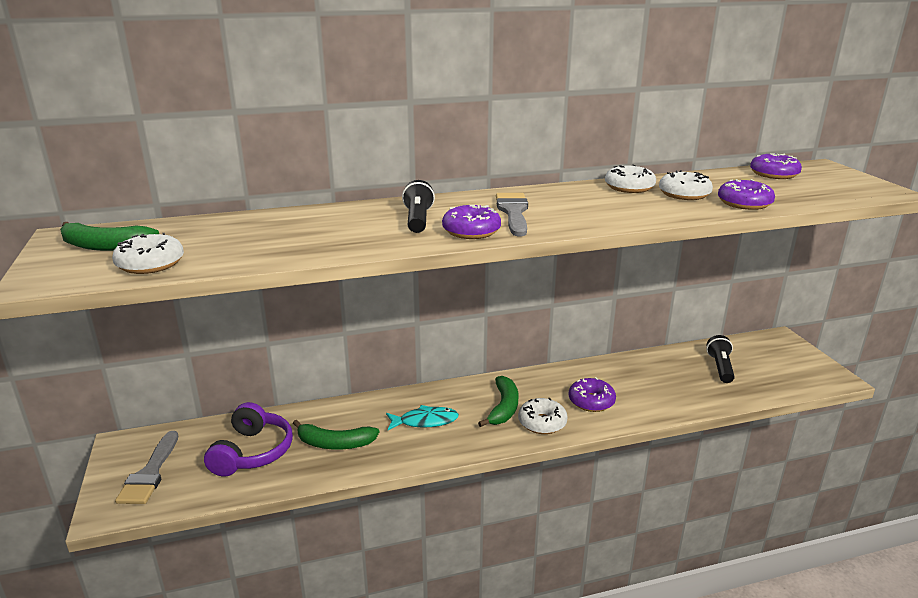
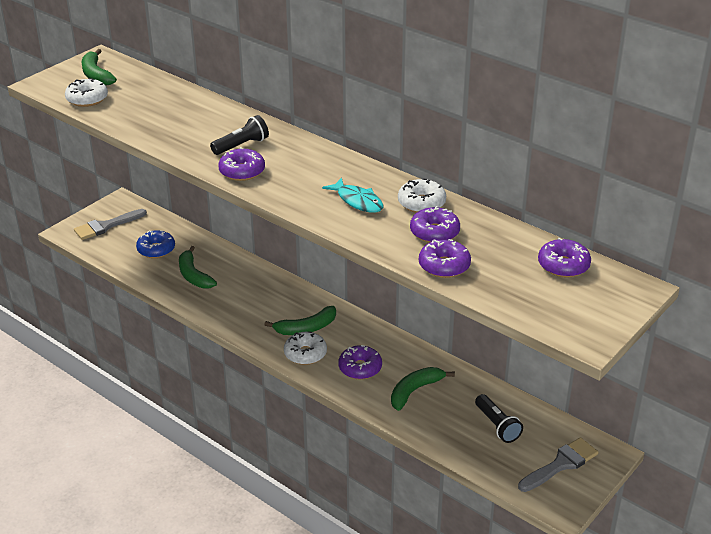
camera: 55 degrees right, 10 degrees up
purple headphones [204,402,293,477] -> blue donut [136,230,175,258]
turquoise fish [386,405,459,430] -> turquoise fish moved to [322,177,383,213]
grey brush [496,193,528,236] -> grey brush moved to [518,437,598,492]
white donut [659,170,713,200] -> purple donut [410,206,460,243]
black flashlight [706,335,735,383] -> black flashlight turned 90 degrees clockwise [475,394,523,443]
none -> green banana [391,367,455,411]

